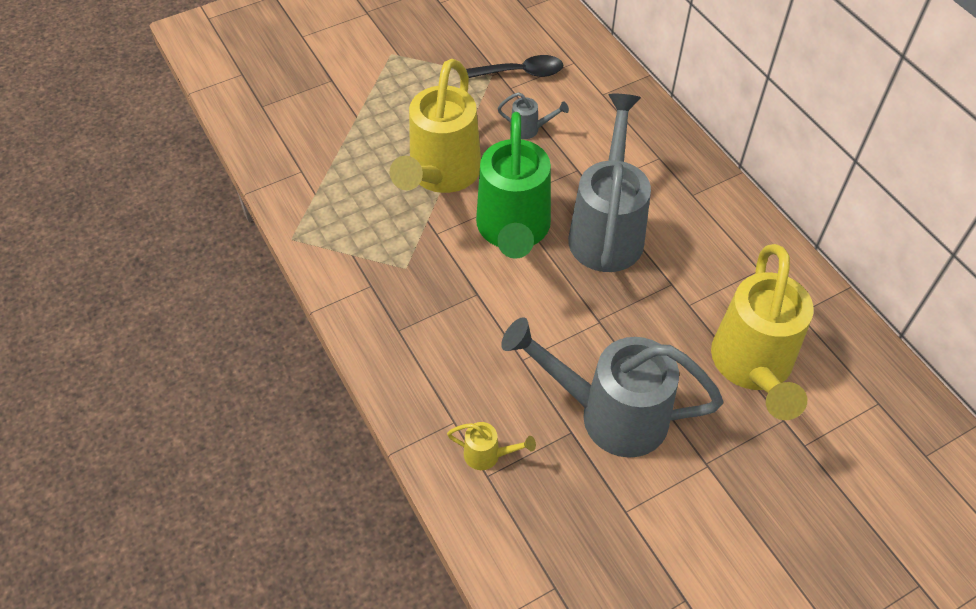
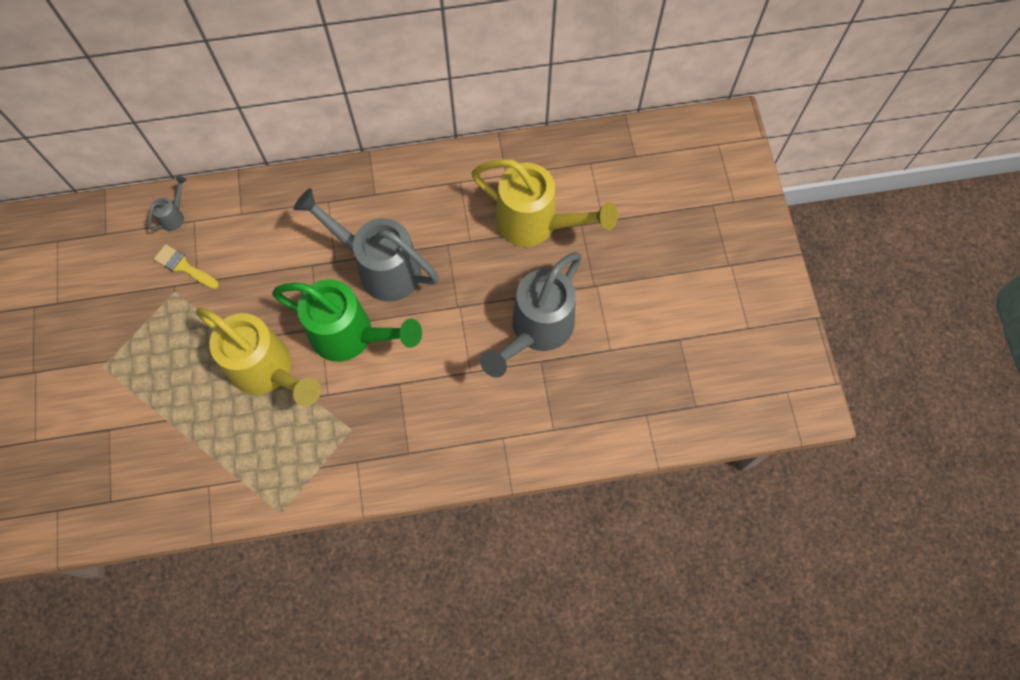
camera: 70 degrees left, 15 degrees up
yellow watering can [447,422,536,470] -> none
black spoon [466,55,563,78] -> yellow brush [154,244,219,289]
grey watering can [497,92,569,139] -> grey watering can moved to [148,176,187,231]

